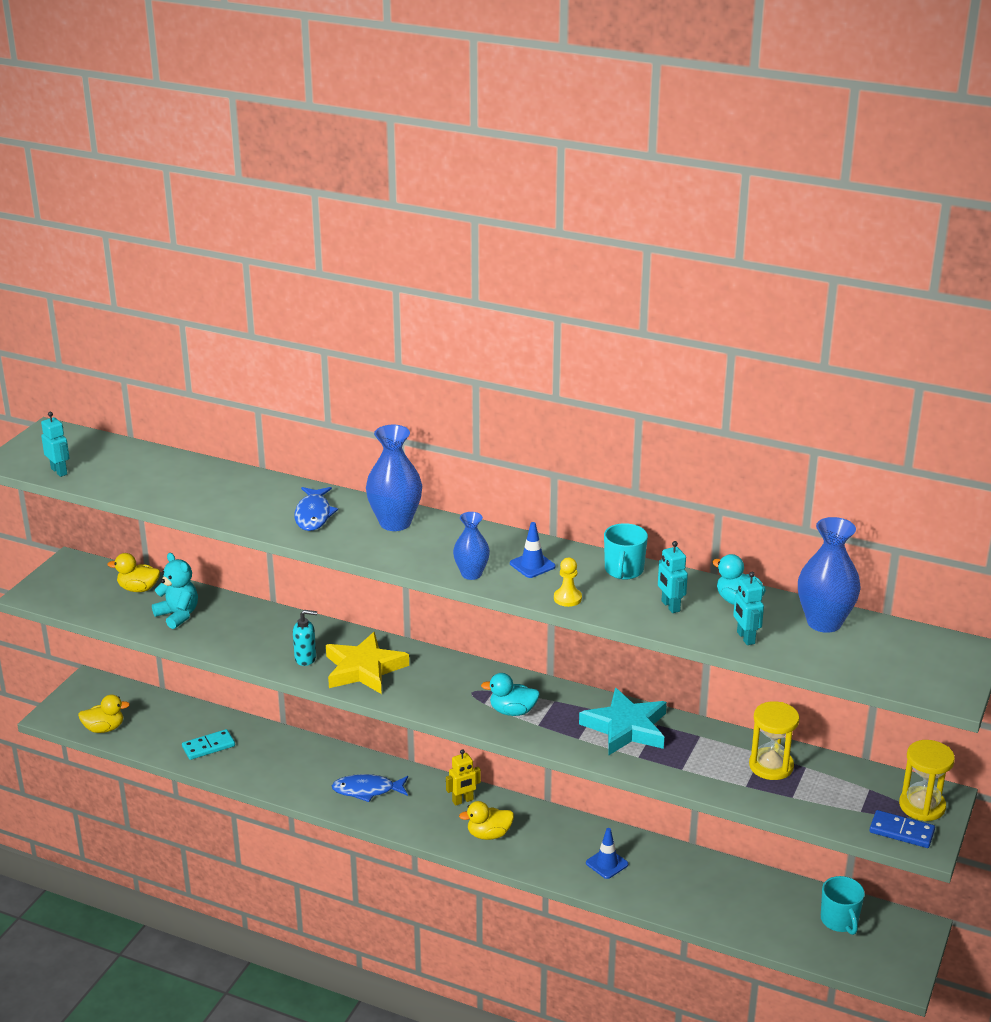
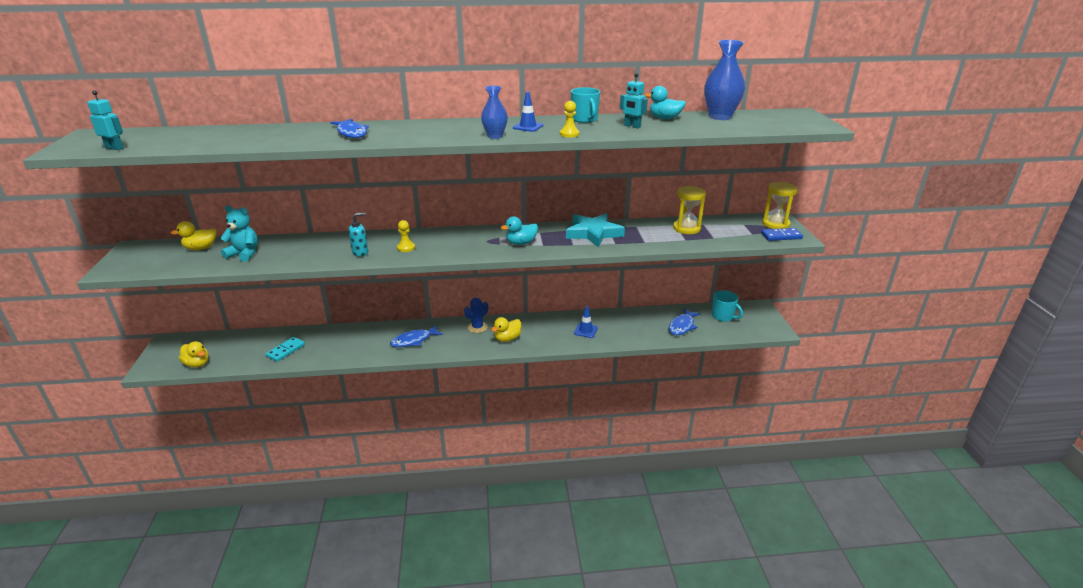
camera: 30 degrees left, 0 degrees up
yellow duck [78,695,130,733] -> yellow duck turned 75 degrees clockwise [179,341,209,367]
yellow star [326,632,409,694] -> yellow pawn [397,220,415,252]
blue vase [366,425,422,531] -> none
yellow robot [446,749,481,806] -> blue cactus [464,298,488,333]
turquoise robot [733,572,764,645] -> none
none -> blue fish [669,309,701,335]

